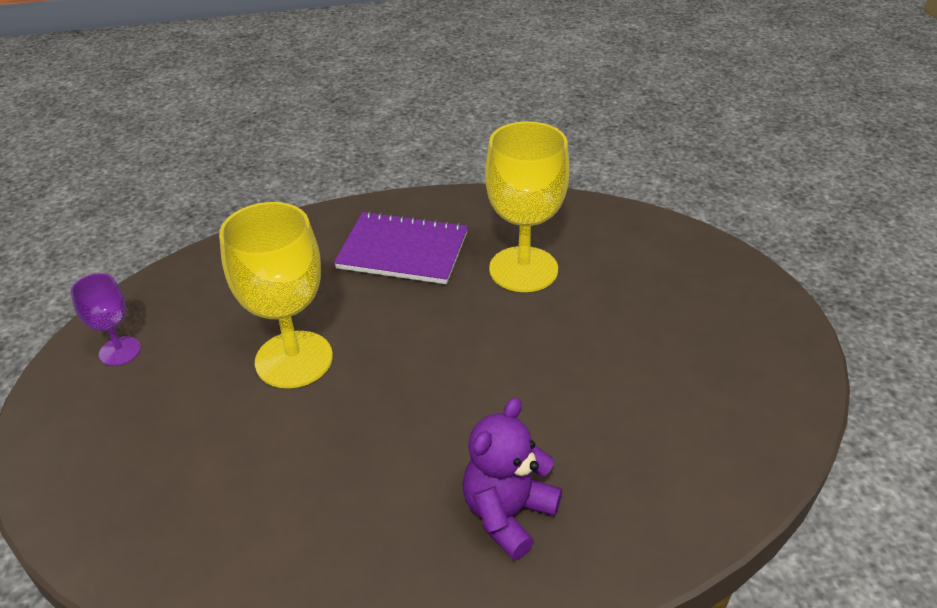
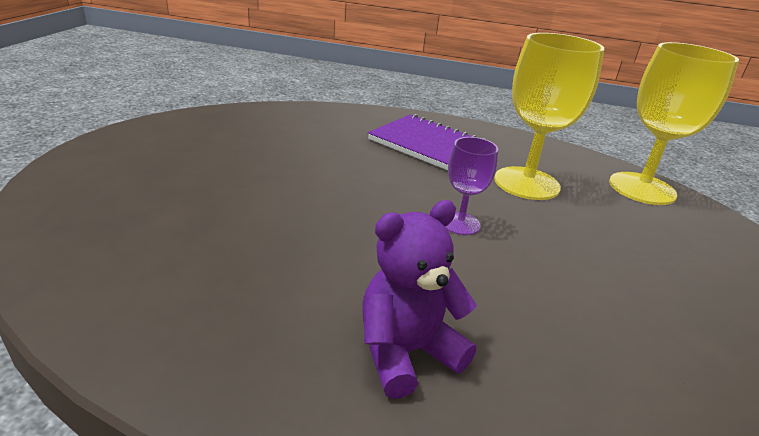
camera: 20 degrees right, 10 degrees down
purple goblet [70,273,141,366] -> purple goblet moved to [445,137,498,235]
yellow goblet [219,202,333,388] -> yellow goblet moved to [609,42,739,205]

